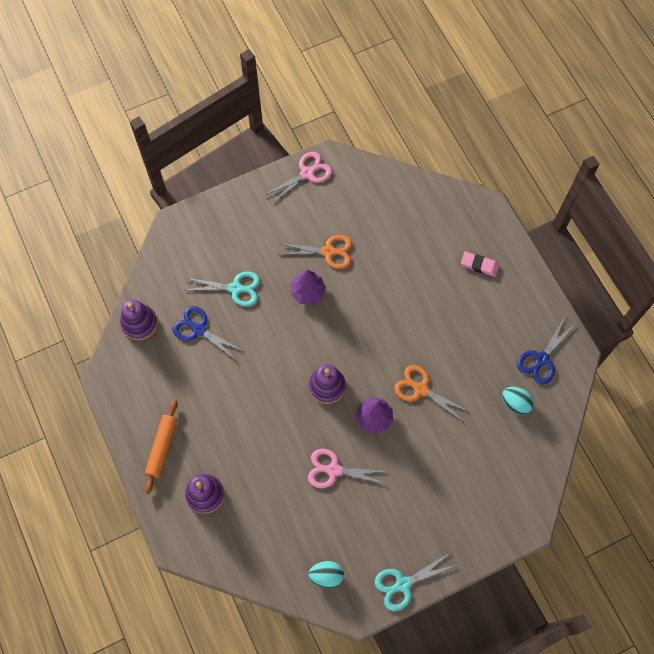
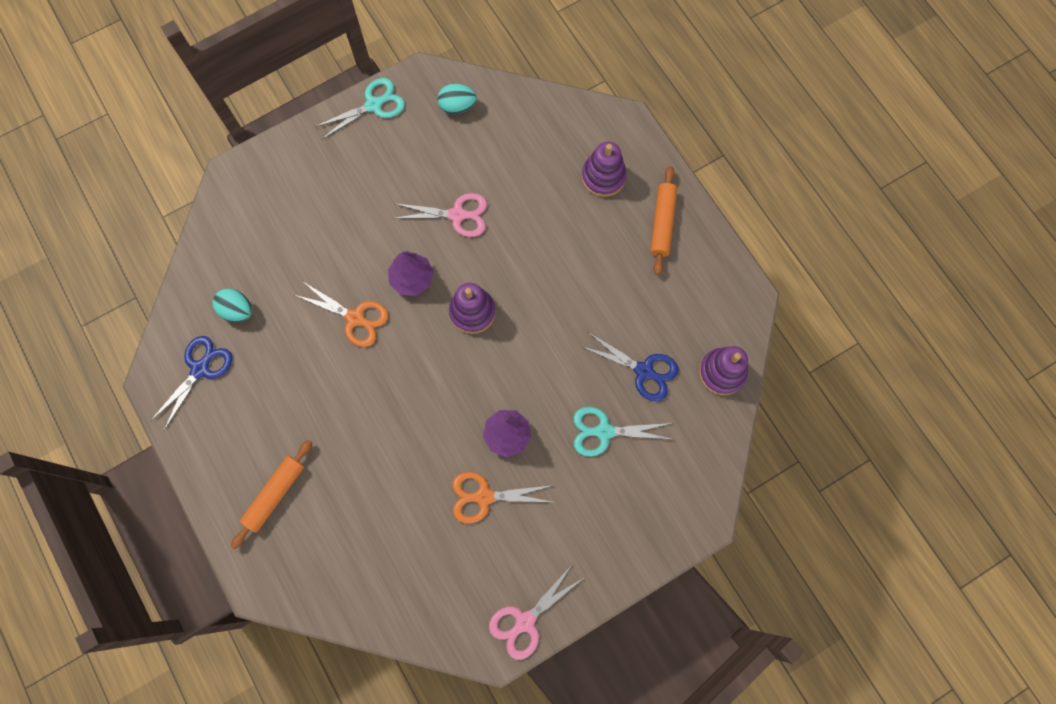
camera: 175 degrees right, 5 degrees up
pink eraser [461,252,499,277] -> orange rolling pin [231,440,313,549]

